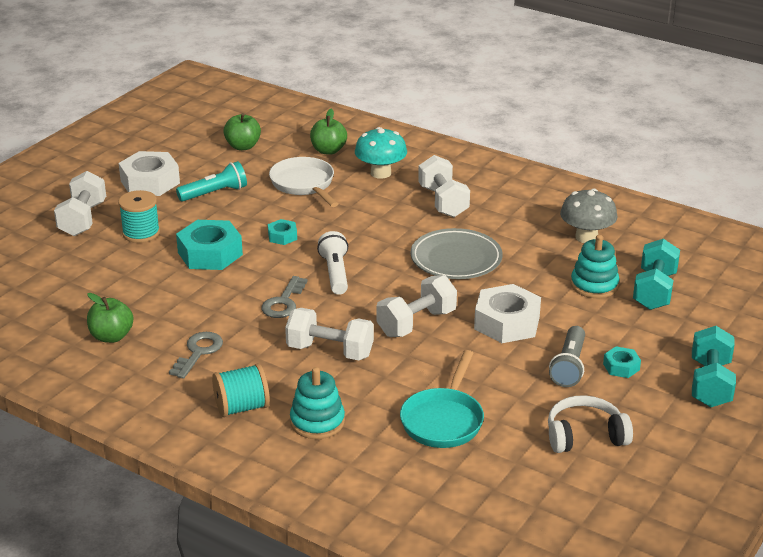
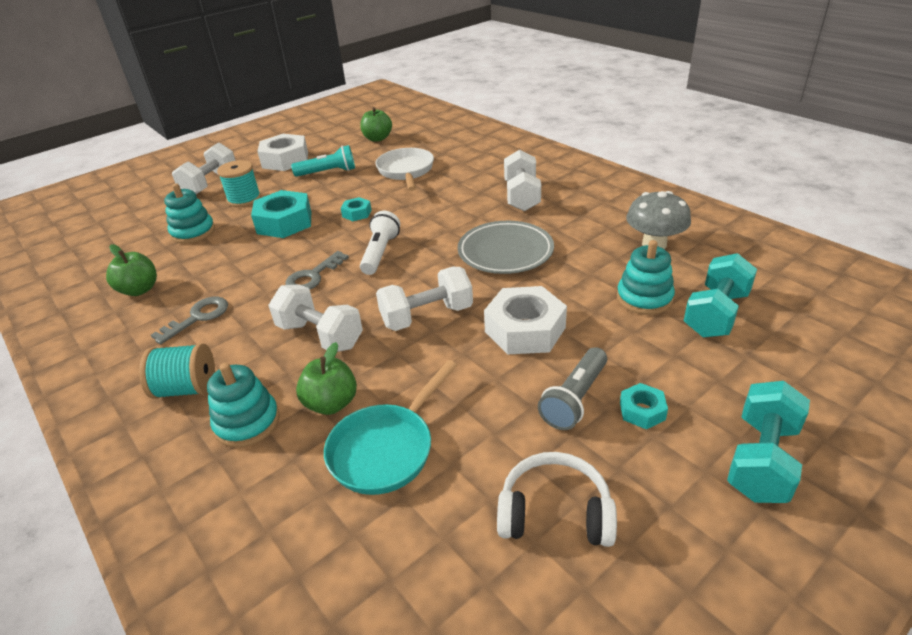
camera: 20 degrees right, 5 degrees up
green apple [310,109,347,155] -> green apple moved to [296,342,357,415]
turquoise mushroom [355,127,407,179] -> none
none -> turquoise stacking toy [164,183,215,244]

